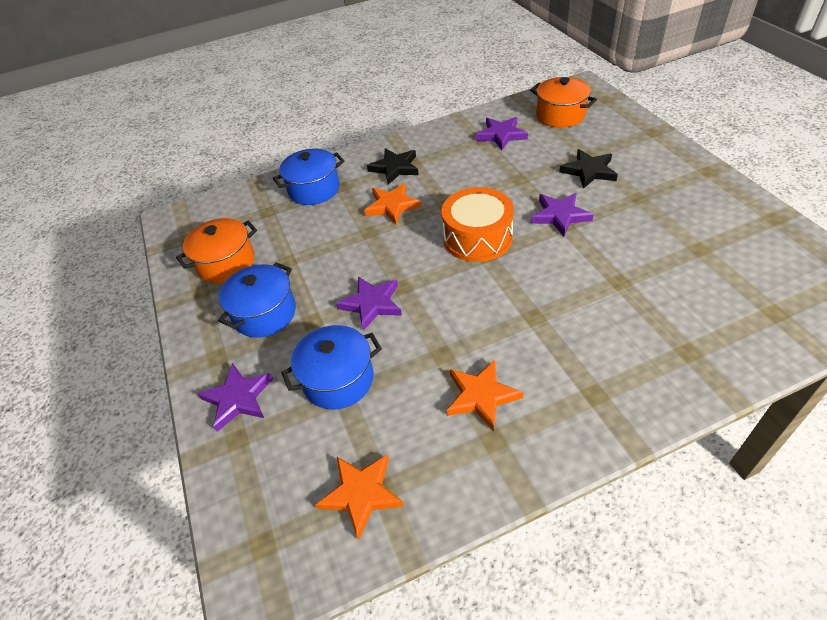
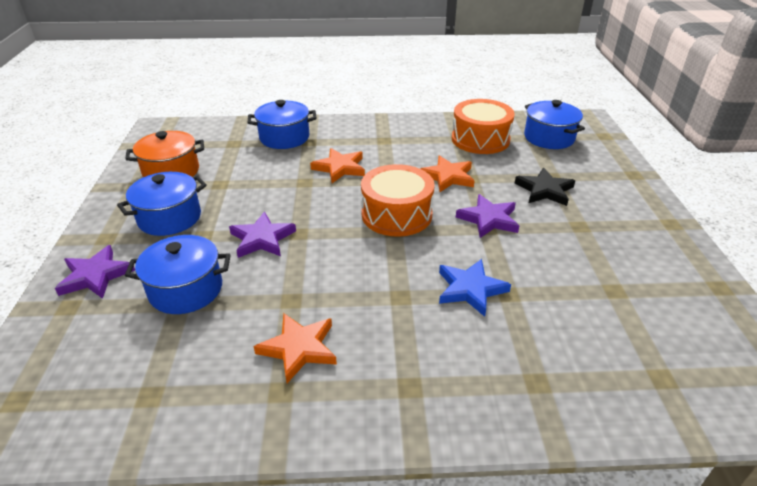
camera: 15 degrees right, 10 degrees down
orange star [315,454,404,540] -> orange star moved to [420,156,475,192]
black star [367,148,419,185] -> none
purple star [476,117,528,150] -> orange drum [452,99,515,154]
orange pot [530,77,597,128] -> blue pot [524,100,585,149]
none -> blue star [439,259,511,317]

